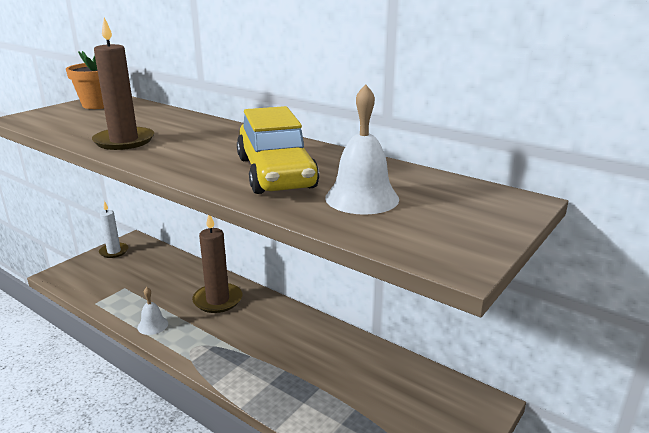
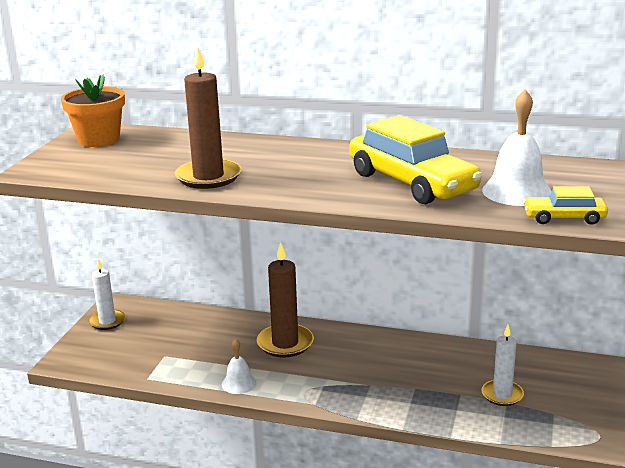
camera: 20 degrees left, 0 degrees up
none -> white candle [481,325,524,406]
none -> yellow car [523,186,608,225]

